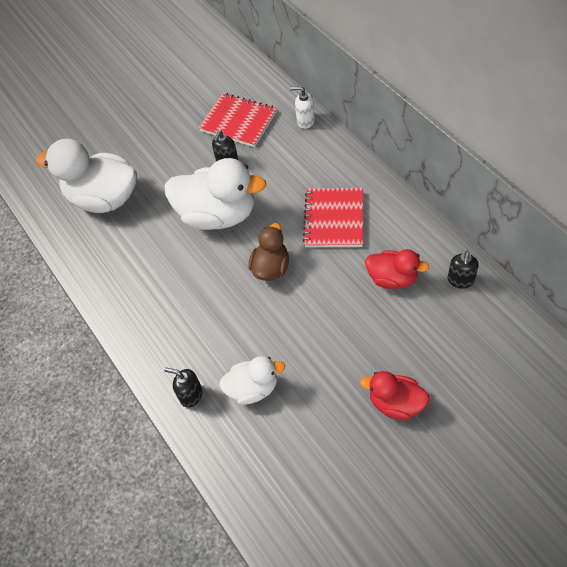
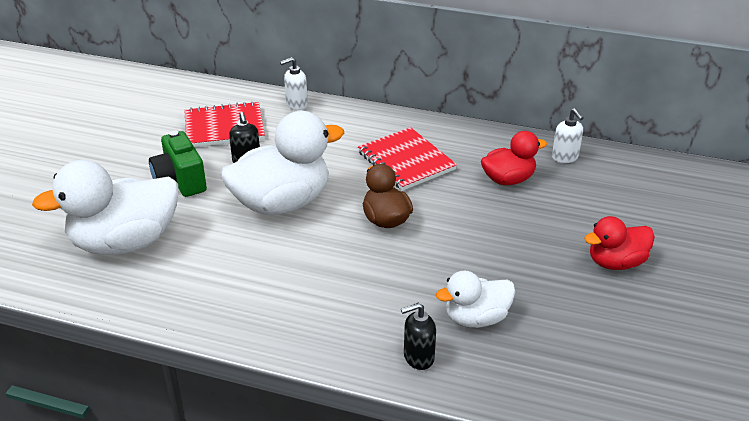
camera: 45 degrees left, 20 degrees down
white duck [219,356,285,405] -> white duck turned 150 degrees counterclockwise [436,271,515,328]
black soap dispenser [448,251,479,289] -> white soap dispenser [552,108,583,163]
none -> green camera [149,131,207,197]

